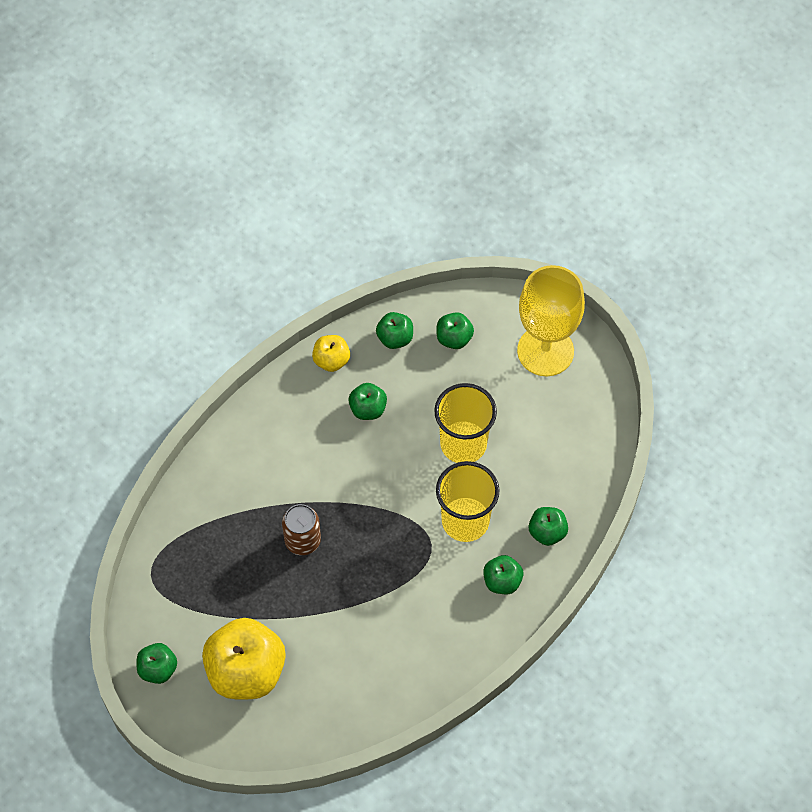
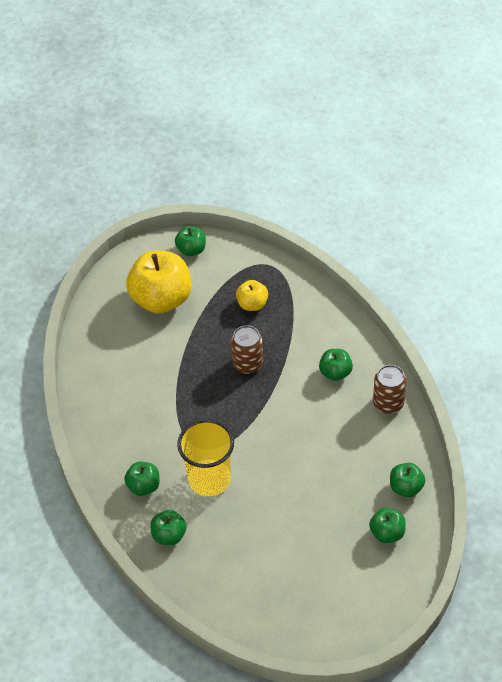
camera: 115 degrees right, 10 degrees down
yellow apple [312,335,350,372] -> yellow apple moved to [236,280,268,311]
green apple [348,383,387,420] -> green apple moved to [319,349,353,381]
yellow cup [434,383,497,463] -> none
yellow goblet [517,265,585,376] -> none
none -> brown can [373,365,407,414]

